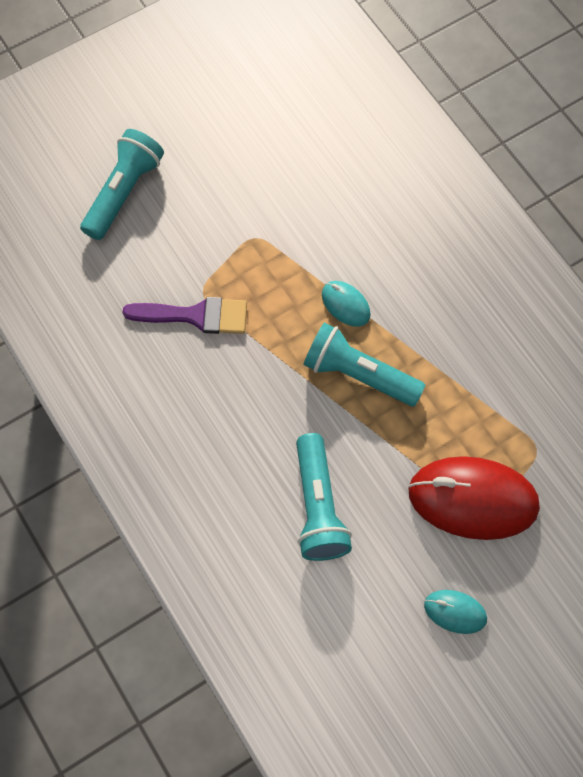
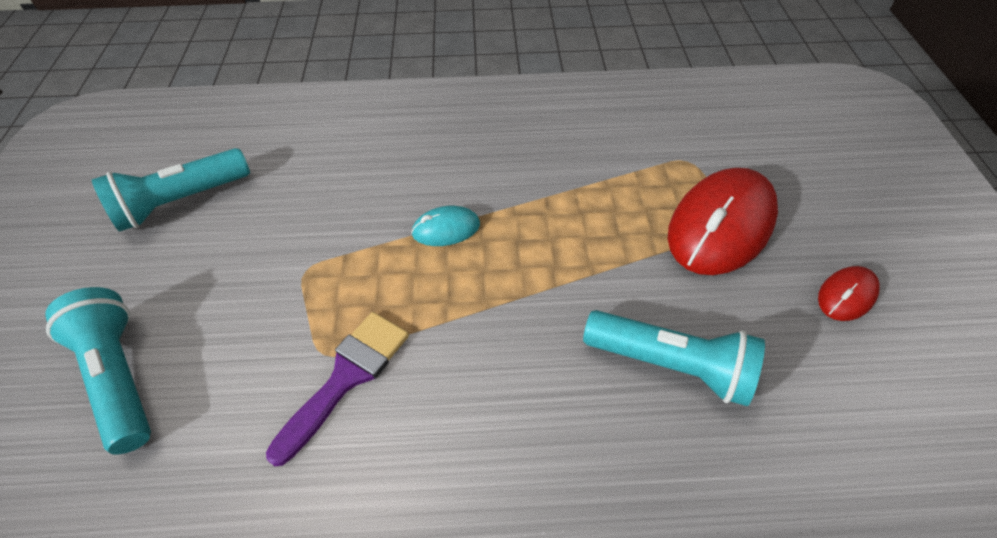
camera: 60 degrees left, 15 degrees down
turquoise flashlight [303,323,425,406] -> turquoise flashlight moved to [92,148,250,232]
turquoise mouse [424,590,487,634] -> red mouse [818,266,880,321]

